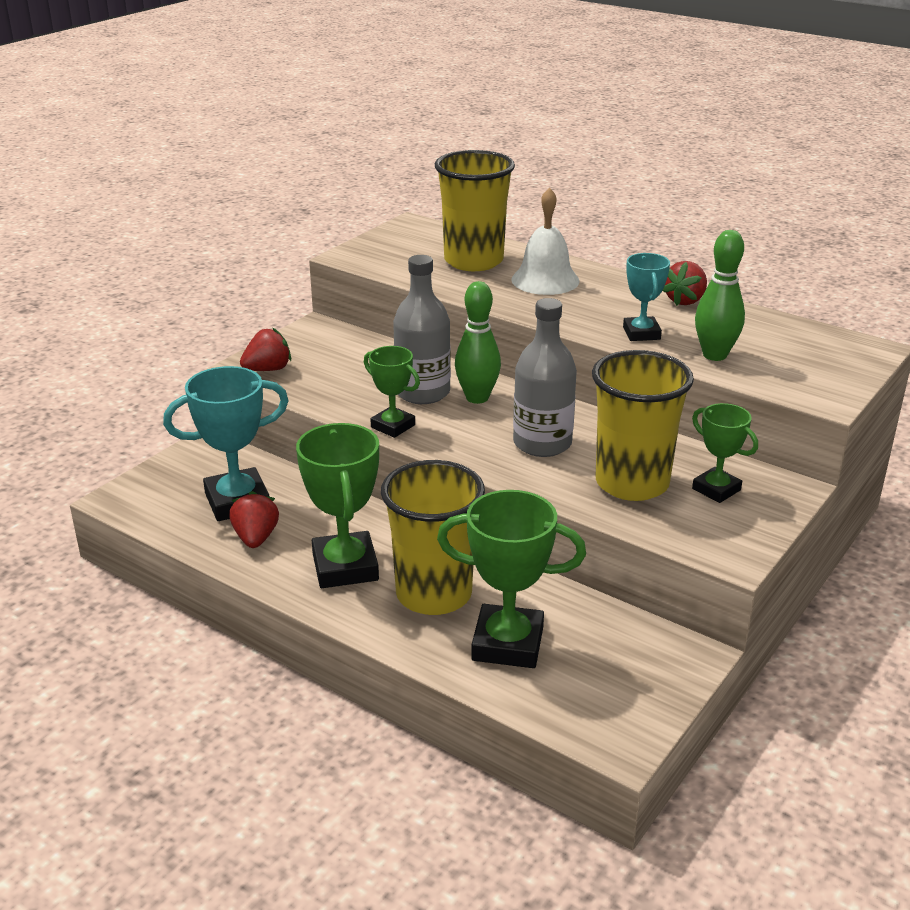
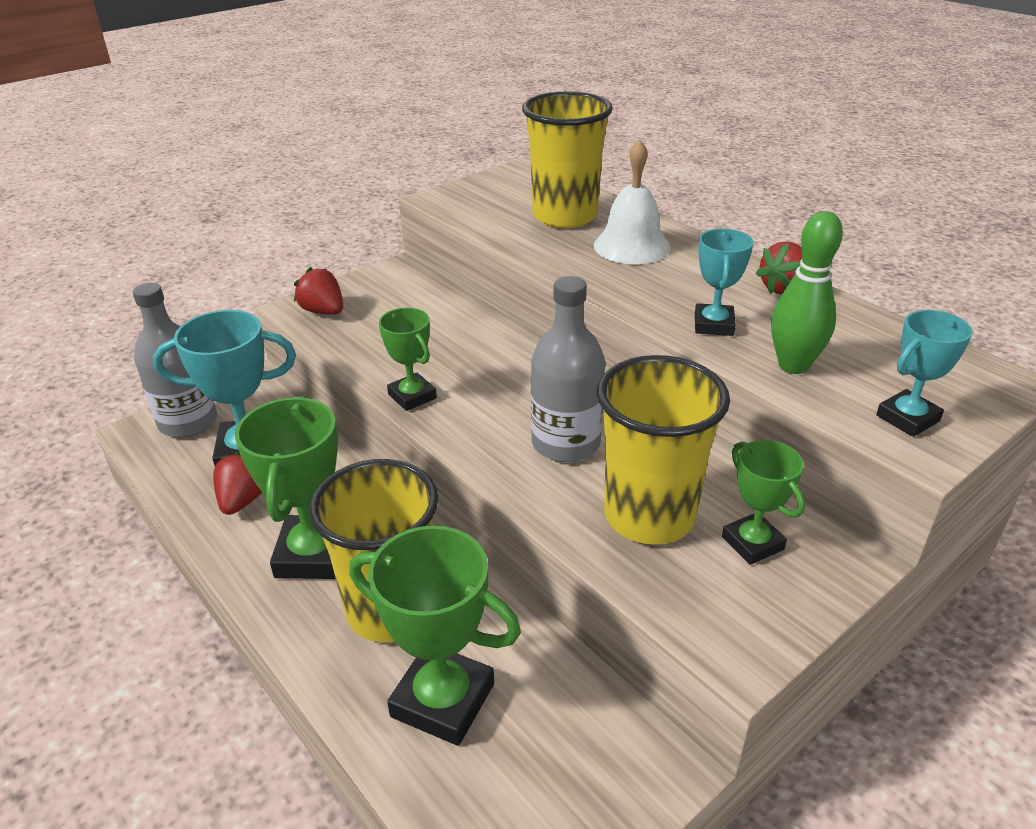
camera: 15 degrees right, 5 degrees up
red strawberry [240,327,291,371] -> red strawberry turned 120 degrees counterclockwise [294,267,343,315]
grey bottle [393,255,451,404] -> grey bottle moved to [133,283,217,438]
green bowling pin [455,281,501,404] -> none
none -> turquoise trophy [876,310,972,437]

